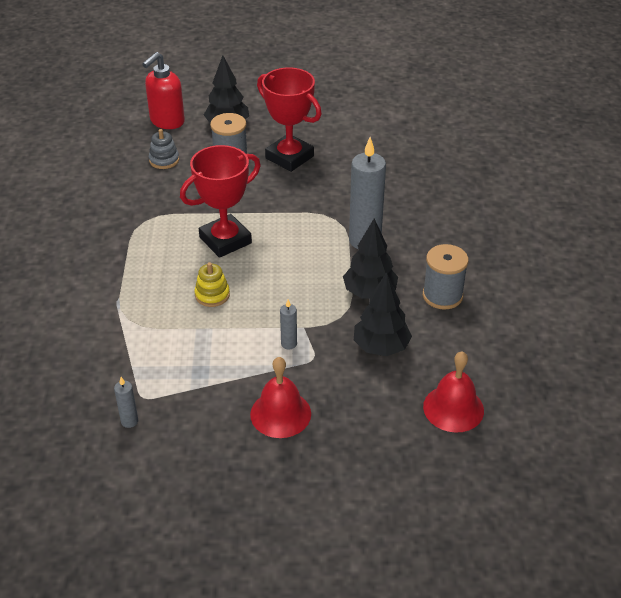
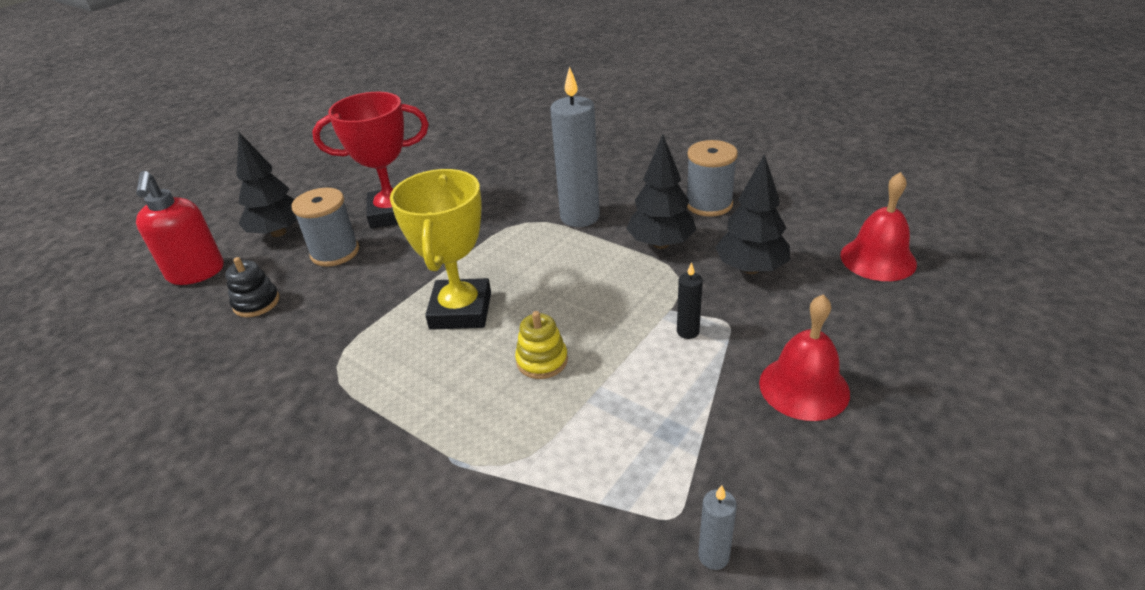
camera: 50 degrees left, 5 degrees down
grey stacking toy [149,129,179,169] -> black stacking toy [225,257,279,317]
red trophy [180,145,261,258] -> yellow trophy [390,169,491,330]
grey candle [280,299,297,349] -> black candle [677,262,703,339]

